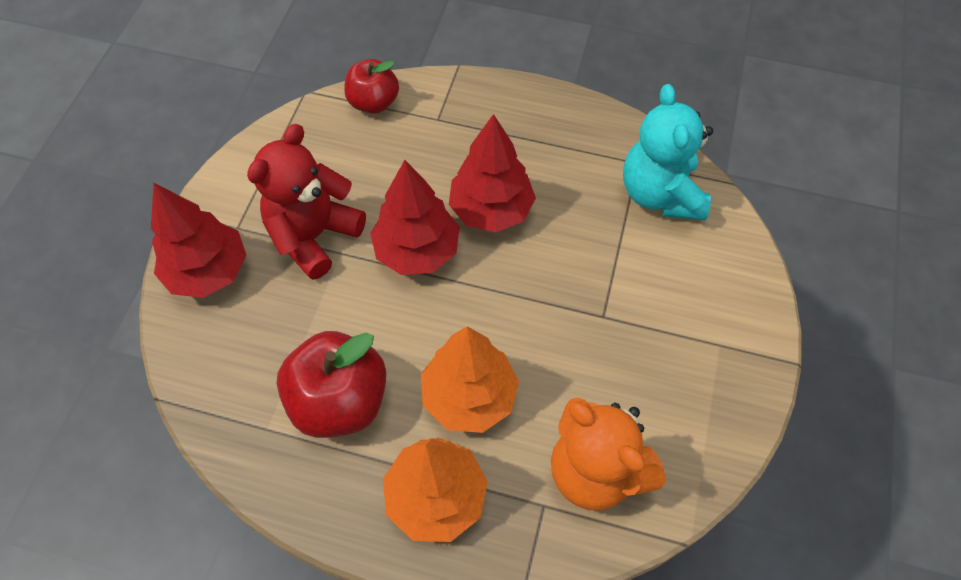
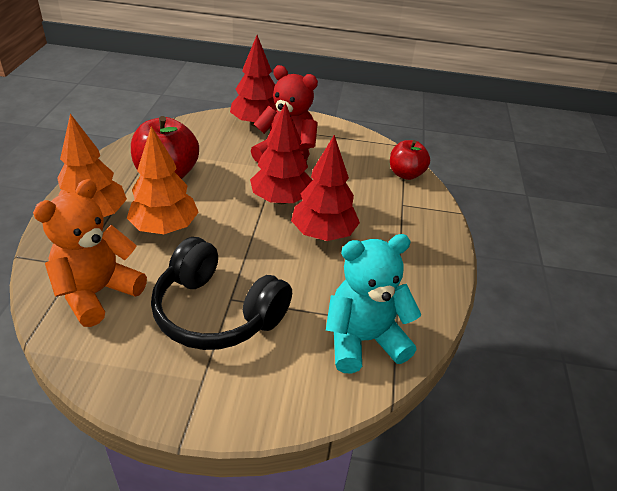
camera: 80 degrees right, 20 degrees down
none -> black headphones [151,237,292,350]

